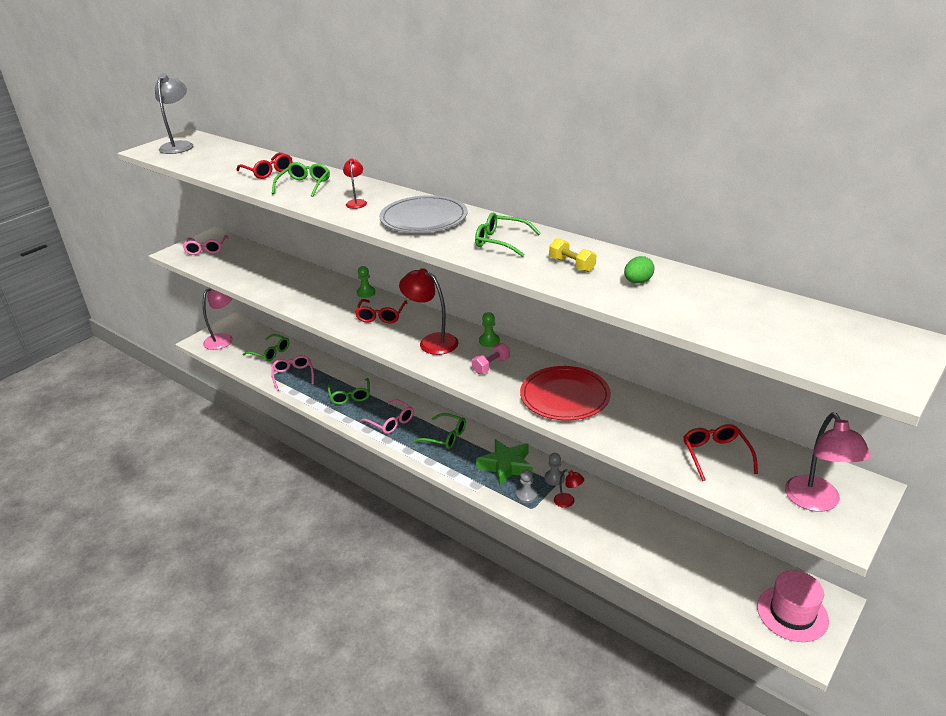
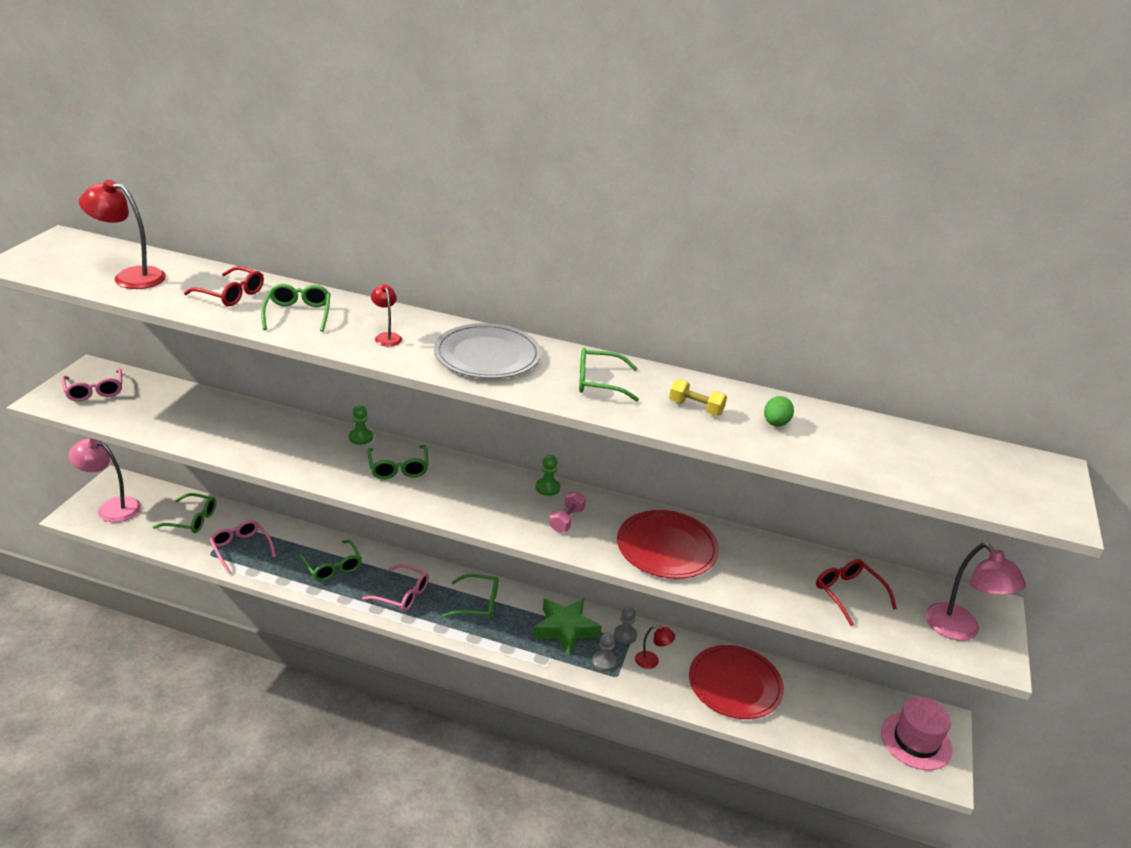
camera: 25 degrees left, 0 degrees up
grey lamp [155,73,193,154] -> none
pink lamp [203,288,233,350] -> pink lamp turned 90 degrees counterclockwise [68,438,141,522]
red glasses [355,299,407,324] -> green glasses [367,445,428,479]
red lamp [399,268,459,355] -> red lamp moved to [79,179,166,289]
none -> red plate [689,645,784,719]

